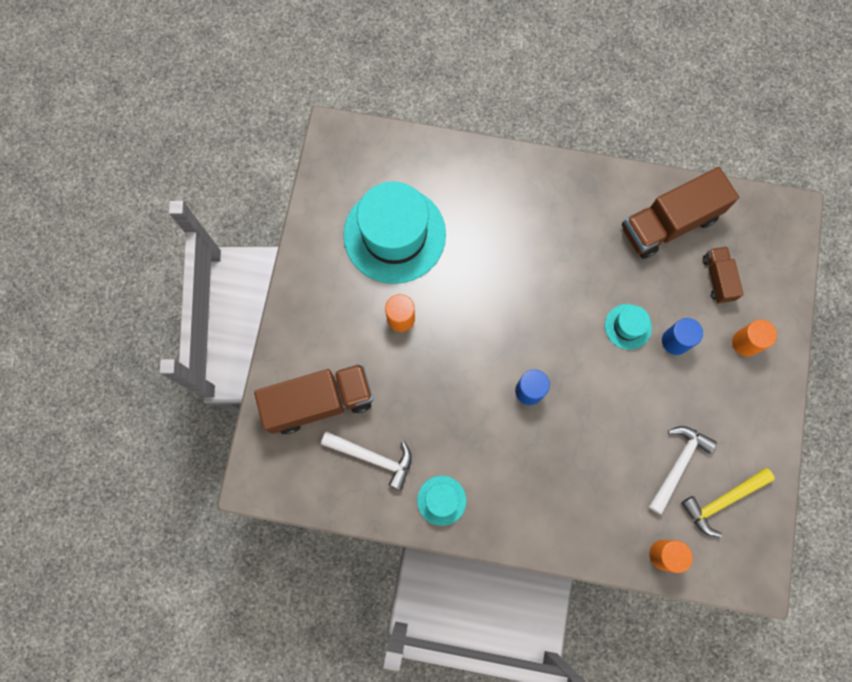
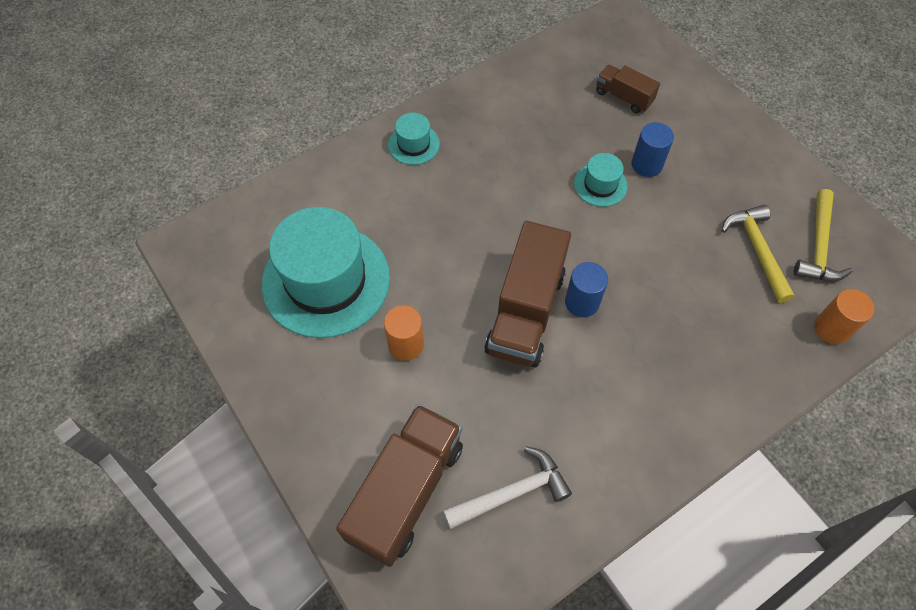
camera: 45 degrees left, 15 degrees down
turquoise hat [417,476,466,526] -> turquoise hat moved to [388,113,440,165]
brown truck [622,167,739,259] -> brown truck moved to [484,221,571,367]
white hammer [649,426,717,515] -> yellow hammer [721,205,795,303]
orange cylinder [732,320,777,357] -> none

